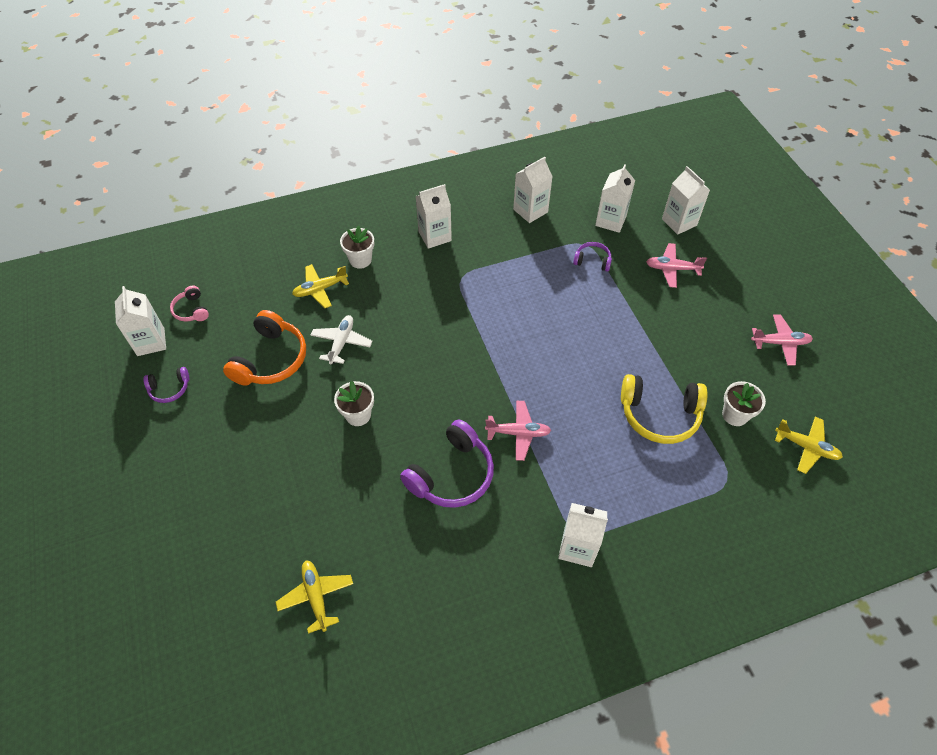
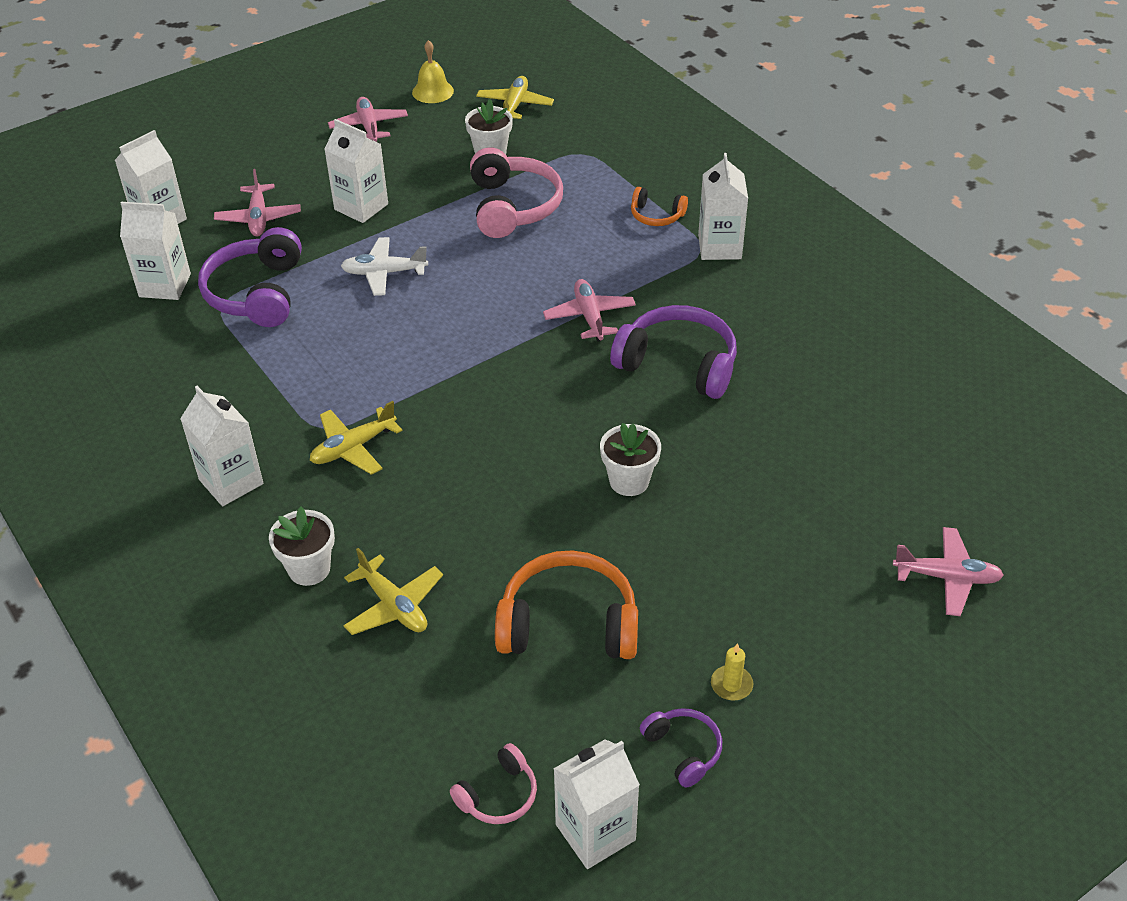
camera: 105 degrees left, 10 degrees down
yellow plane [276,560,353,634] -> yellow plane moved to [310,401,403,475]
white plane [311,315,372,365] -> white plane moved to [341,237,428,296]
white carton [513,157,553,223] -> white carton moved to [324,119,388,223]
purple headphones [573,242,612,271] -> purple headphones [198,227,302,327], size x1.92
yellow headphones [621,374,708,444] -> pink headphones [470,147,563,238]
none -> yellow bell [412,40,454,103]
none -> orange headphones [631,187,688,226]
none -> yellow candle [711,643,753,701]
none -> pink plane [893,527,1004,616]

